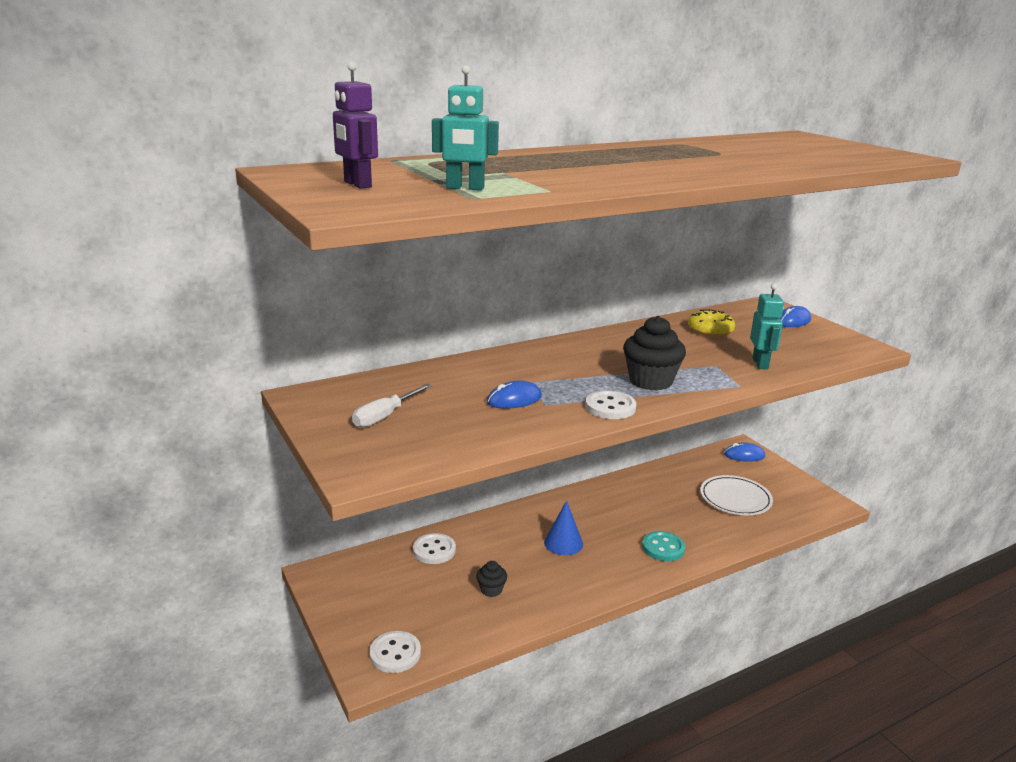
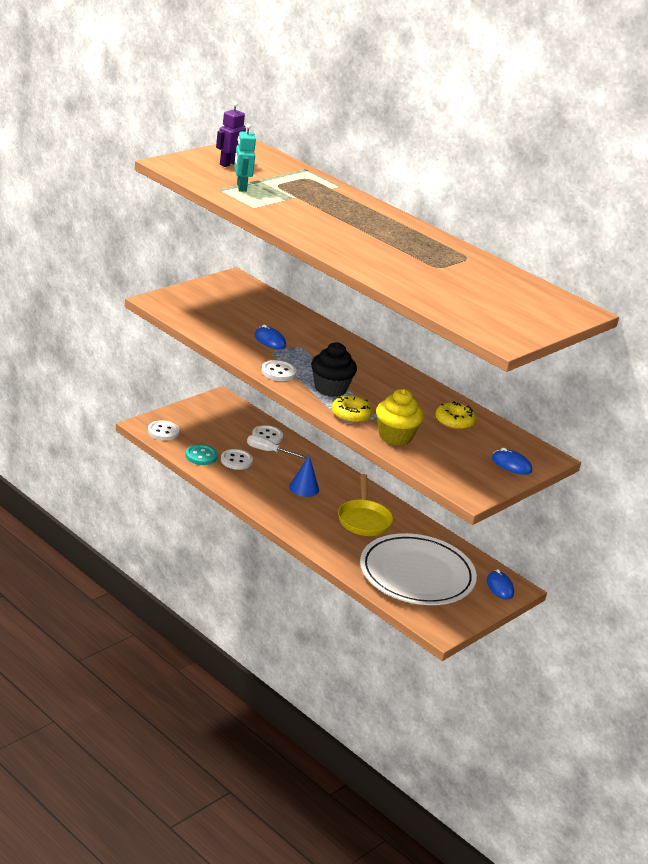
camera: 70 degrees right, 5 degrees up
white screwdriver [352,384,432,428] -> white screwdriver moved to [247,435,307,459]
black cupcake [476,561,507,597] -> white button [221,449,253,470]
turquoise button [642,531,685,561] -> turquoise button moved to [185,444,218,465]
white plate [700,475,773,515] -> white plate [360,533,477,605], size x1.82
turquoise robot [750,283,784,369] -> yellow cupcake [376,389,424,446]
none -> yellow donut [331,396,373,423]
none -> yellow pan [338,474,393,536]

